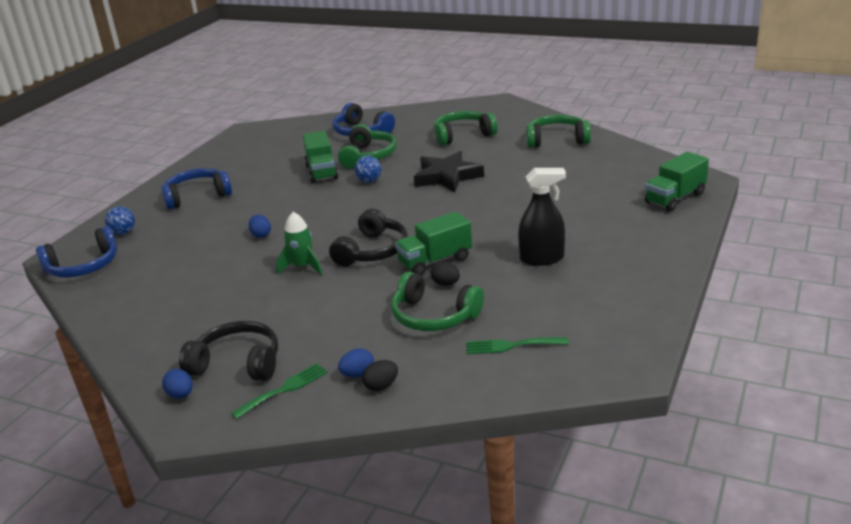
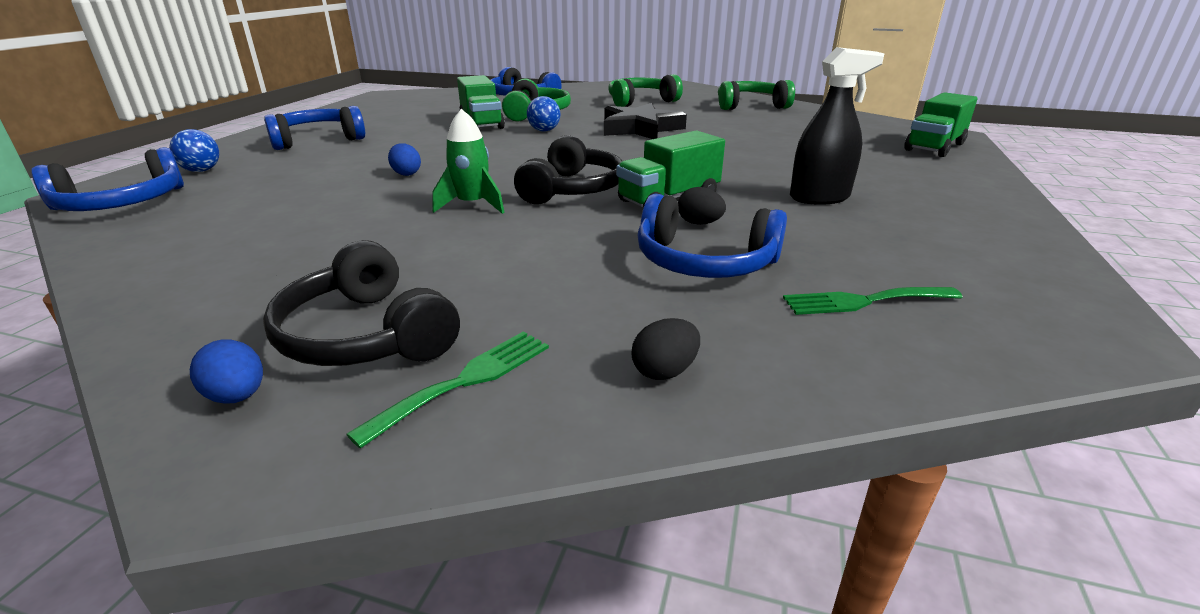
camera: 10 degrees left, 0 degrees up
black headphones [179,321,278,381] -> black headphones turned 135 degrees counterclockwise [263,240,460,366]
blue egg [338,348,374,377] -> none
green headphones [391,272,484,331] -> blue headphones [638,194,787,278]

